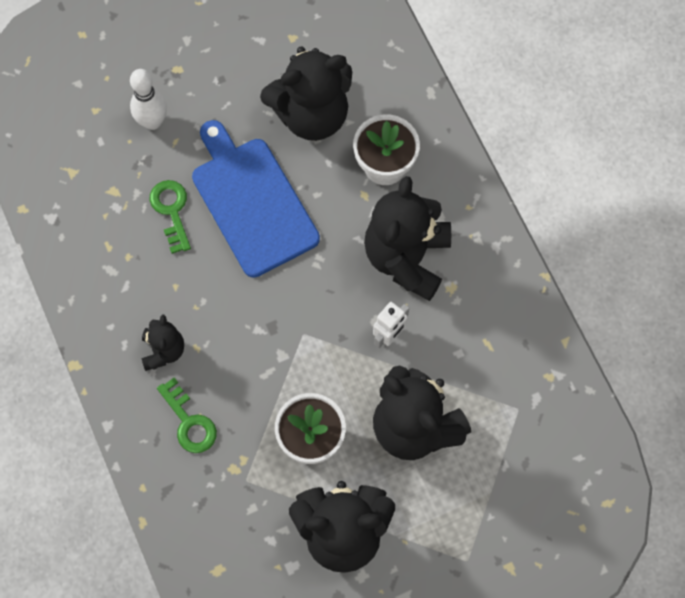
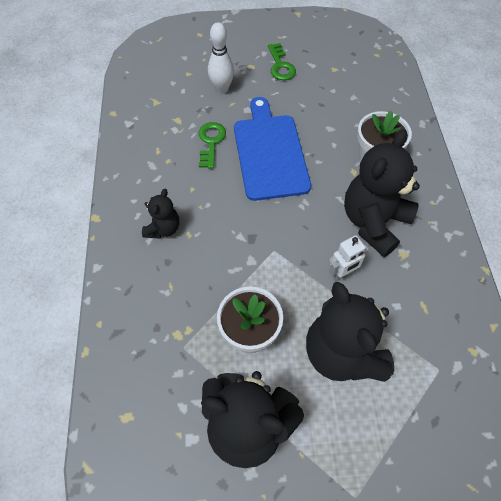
camera: 20 degrees right, 10 degrees down
green key [157,377,217,453] -> green key moved to [268,43,296,80]
black teddy bear [260,47,352,141] -> none

